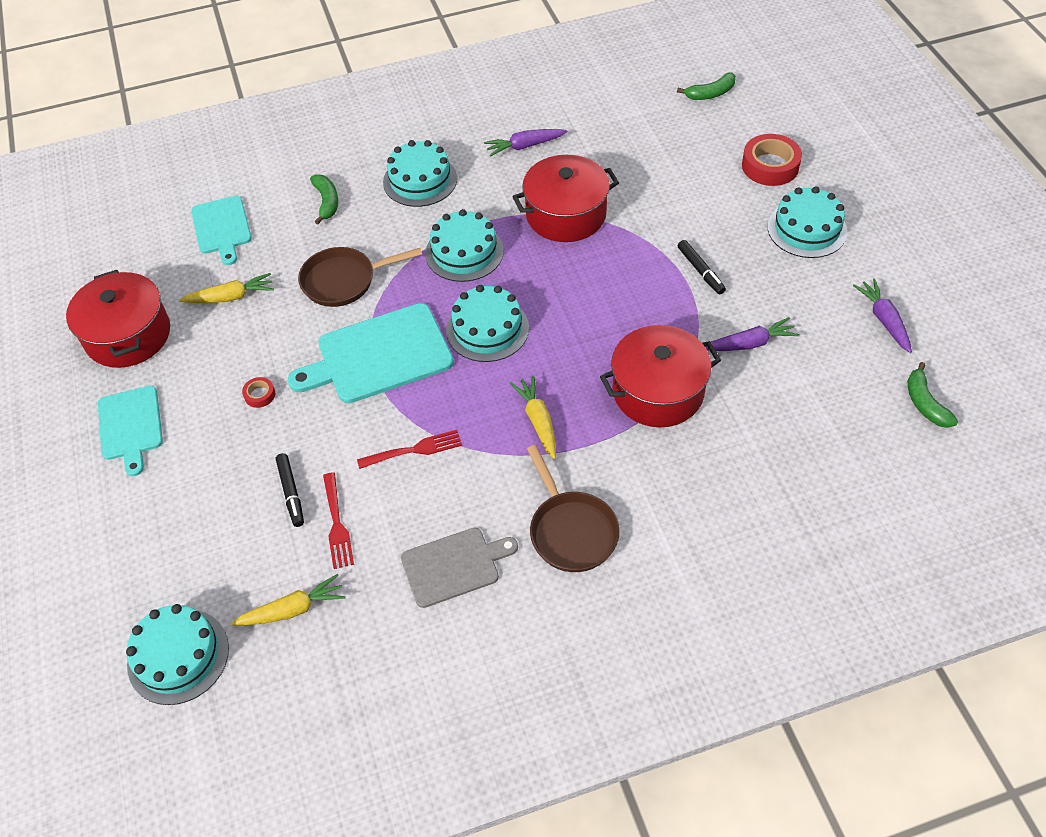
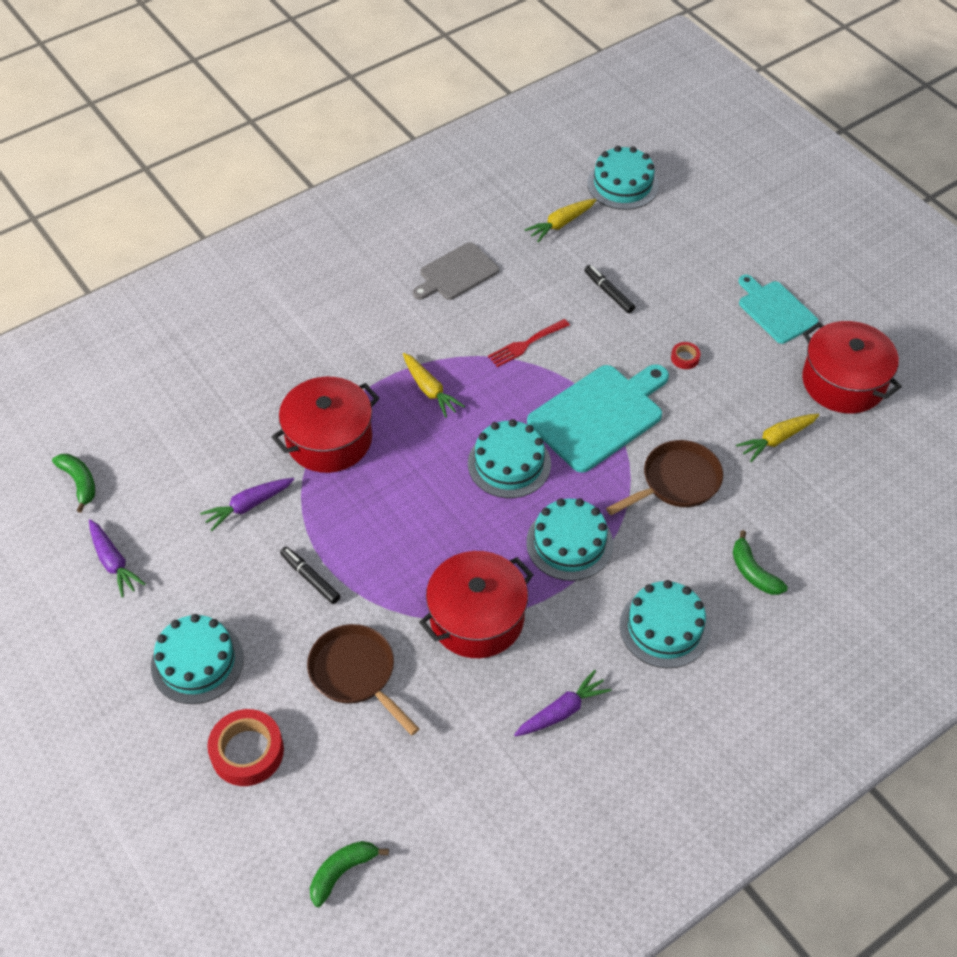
camera: 160 degrees right, 0 degrees up
turquoise cutting board [191,196,252,265] -> none
red fork [323,472,354,569] -> none
brown pan [527,445,620,572] -> brown pan moved to [307,624,420,735]

